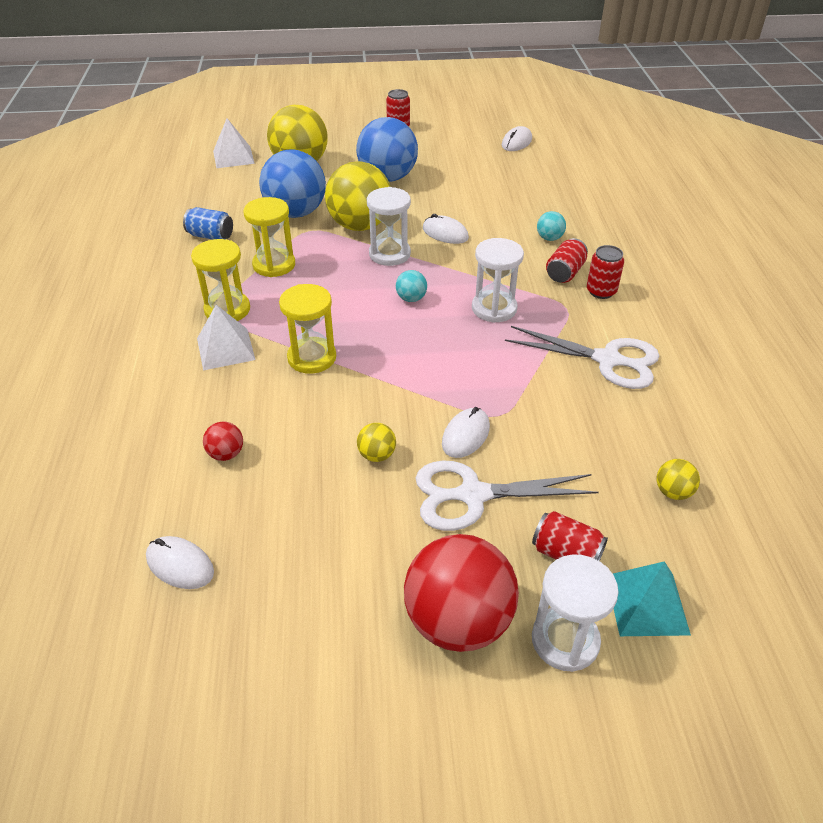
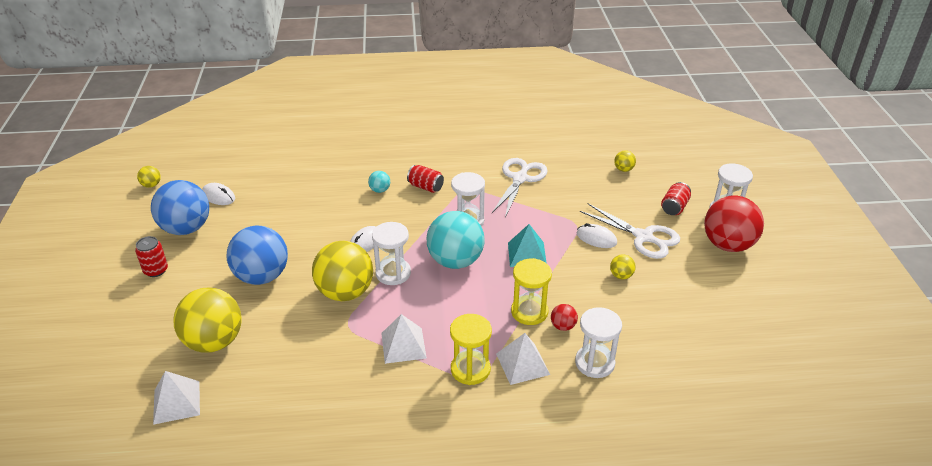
camera: 90 degrees left, 5 degrees down
white mouse [146,536,214,589] -> none
blue can [183,207,233,240] -> none
red ball [203,421,243,461] -> red ball moved to [551,304,578,331]
yellow hourglass [243,197,295,277] -> white pyramid [381,314,427,364]
blue ball [259,149,326,218] -> blue ball moved to [151,180,209,235]
turquoise ball [396,270,427,302] -> turquoise ball [427,211,485,269], size x2.34
white scissors [416,461,599,531] -> white scissors turned 45 degrees counterclockwise [580,203,680,259]
red can [587,245,624,299] -> none
turquoise pyramid [613,561,691,636] -> turquoise pyramid moved to [508,224,546,267]
none -> yellow ball [137,166,161,188]
none -> white hourglass [575,307,622,378]

